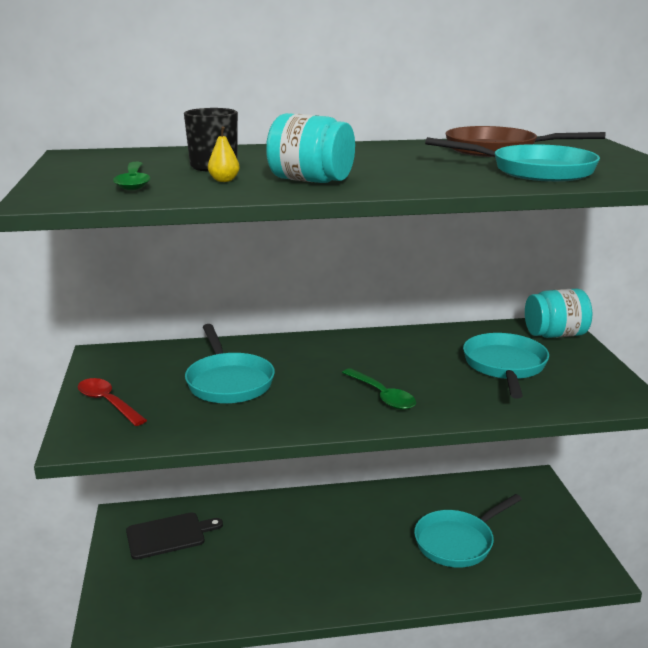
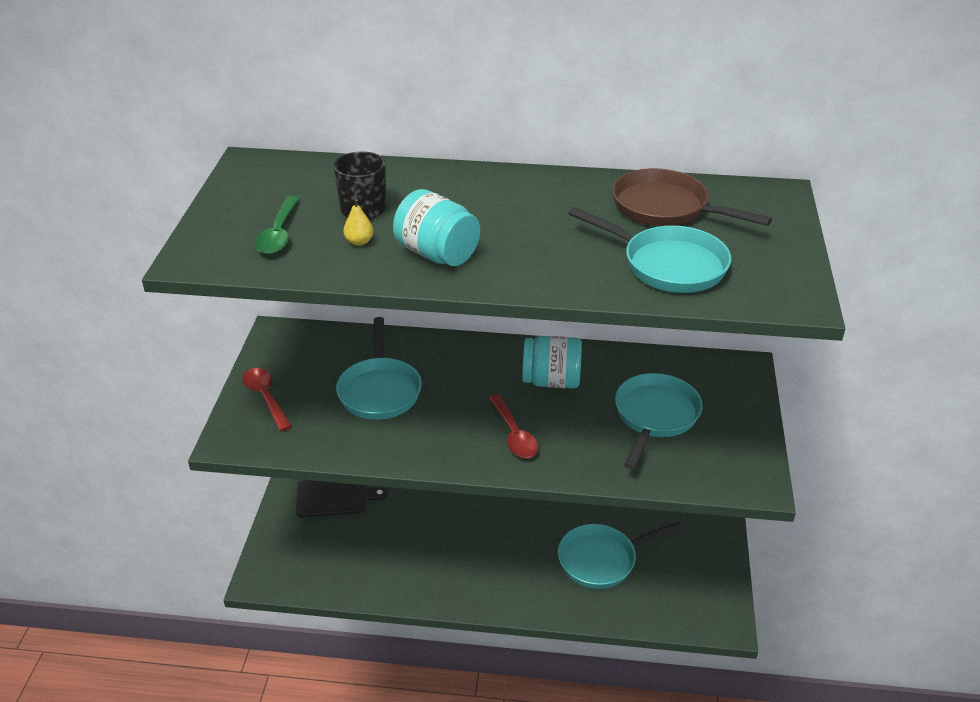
camera: 15 degrees right, 15 degrees up
green spoon [342,368,416,410] -> red spoon [489,394,538,458]
turquoise jar [525,289,592,338] -> turquoise jar moved to [522,336,582,388]

